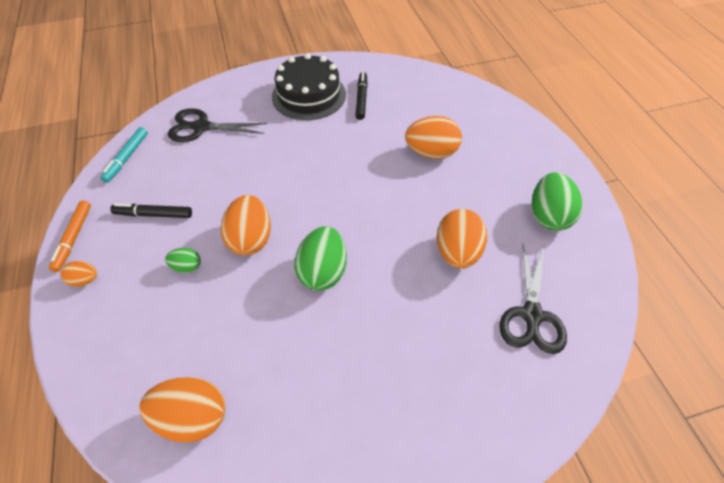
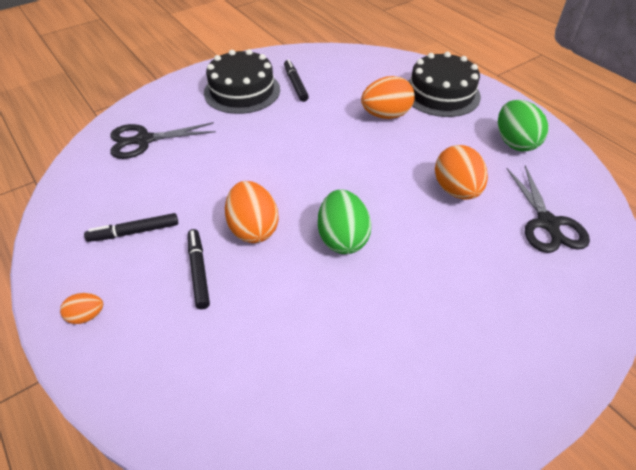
camera: 20 degrees left, 5 degrees down
orange marker [49,201,91,272] -> none
turquoise marker [100,127,148,183] -> none
orange egg [139,377,225,443] -> none
green egg [165,248,201,273] -> black marker [188,229,210,309]
none -> black cake [408,52,481,117]

